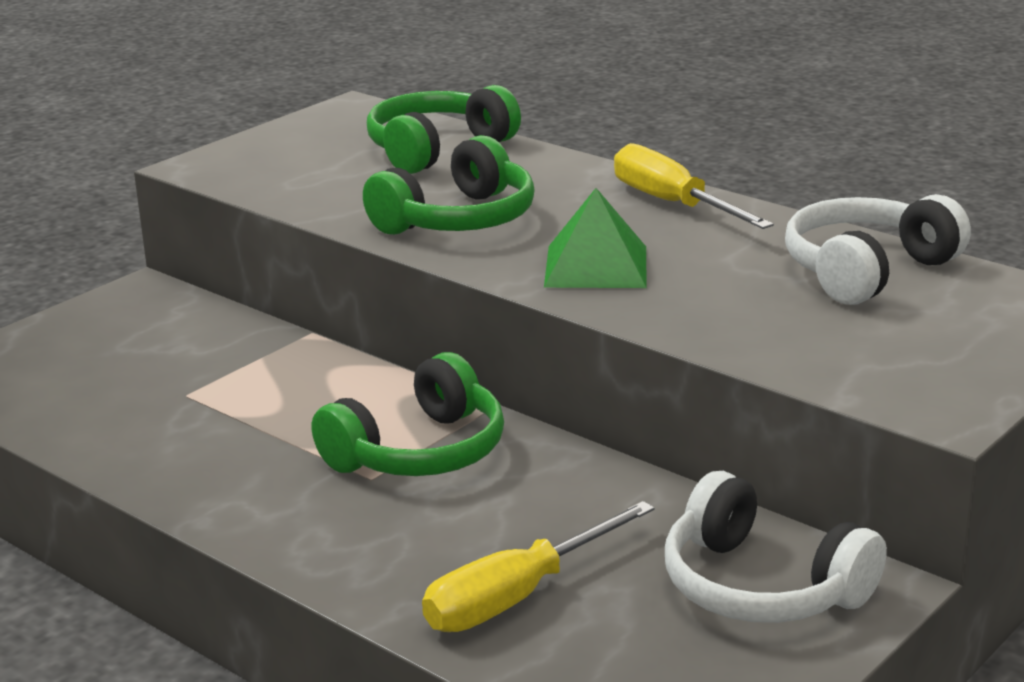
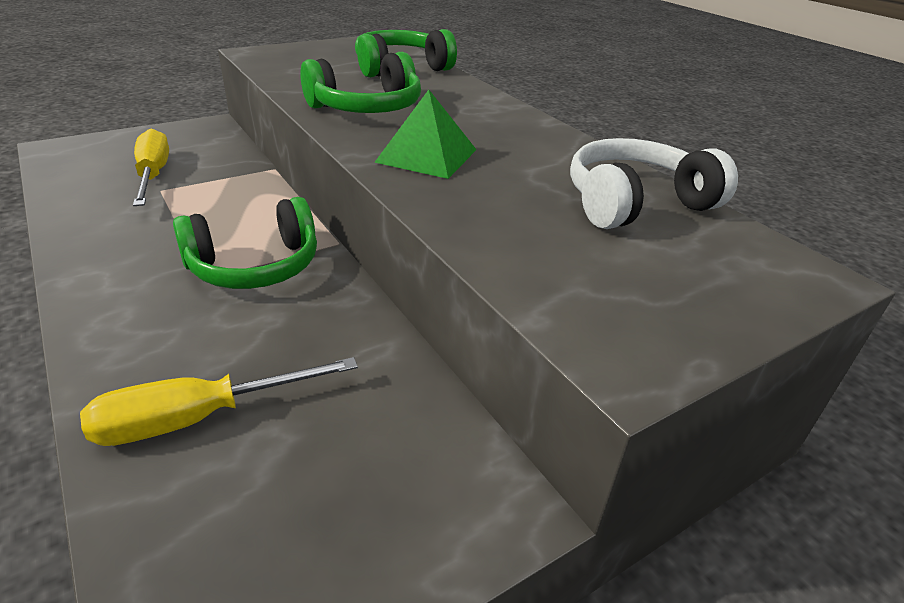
camera: 15 degrees right, 10 degrees up
yellow screwdriver [614,143,774,229] -> yellow screwdriver moved to [133,129,169,206]
white headphones [665,471,887,623] -> none

